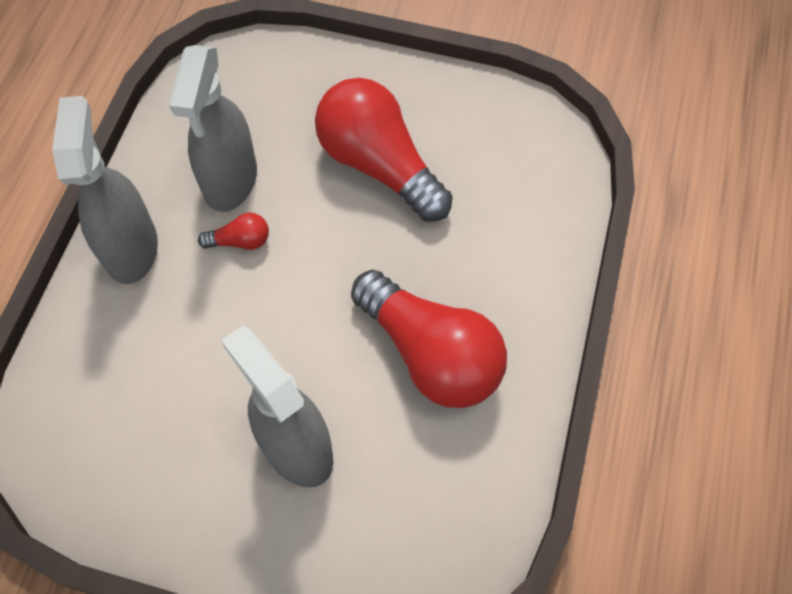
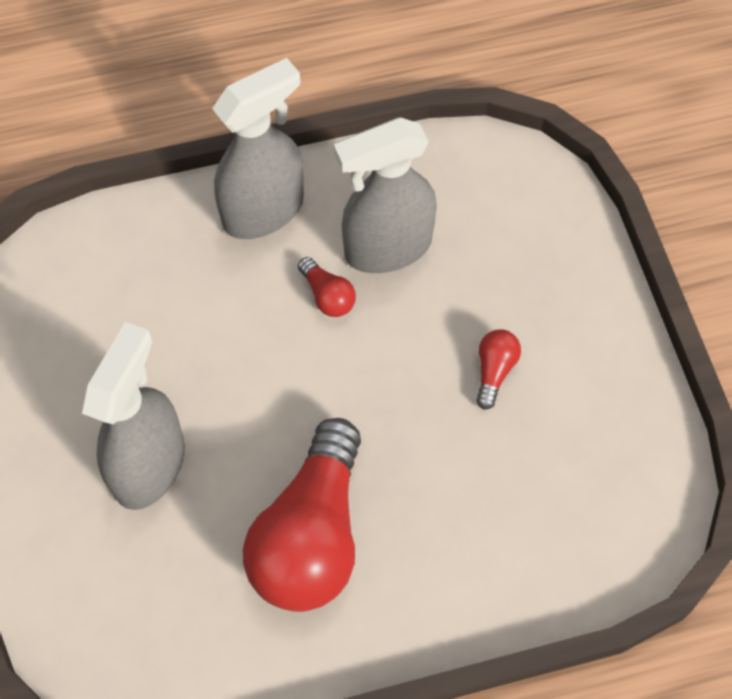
camera: 60 degrees right, 0 degrees up
red light bulb [315,78,453,222] -> red light bulb [476,329,521,410], size x0.41

